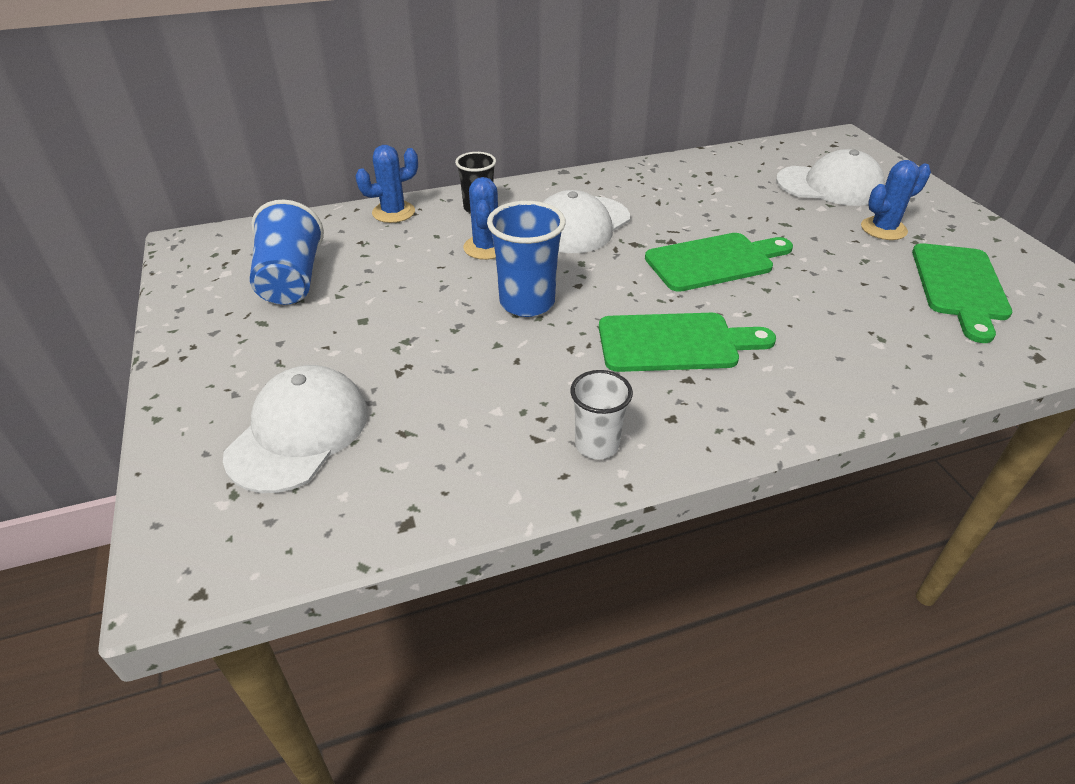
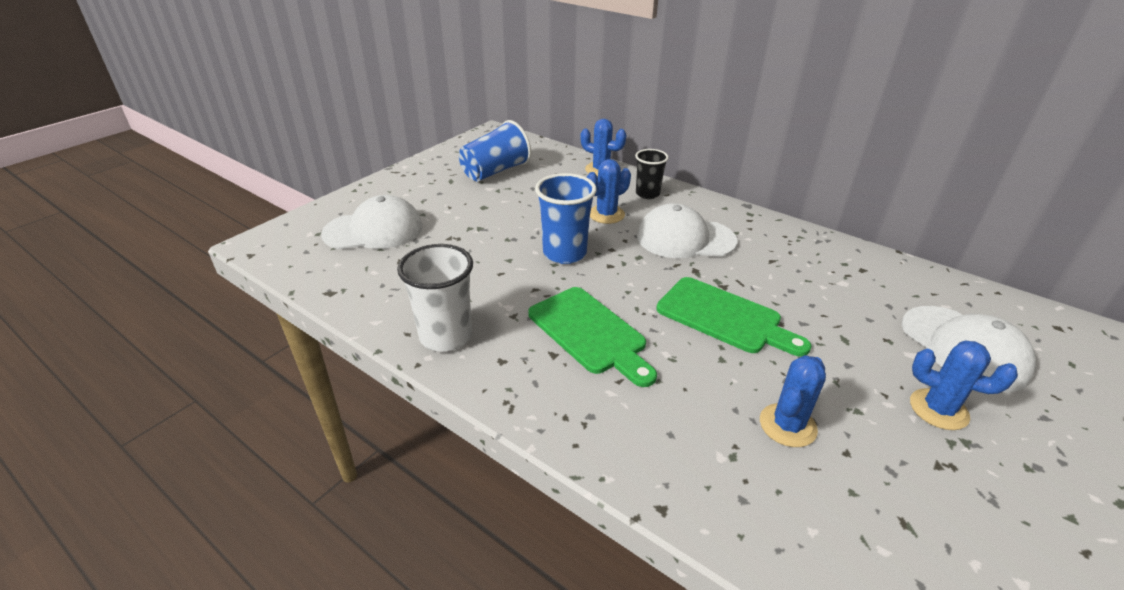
camera: 55 degrees right, 5 degrees down
white cup [570,370,633,459] -> white cup [397,244,473,352], size x1.54
green cutting board [912,243,1012,343] -> none
none -> blue cactus [760,355,826,447]

